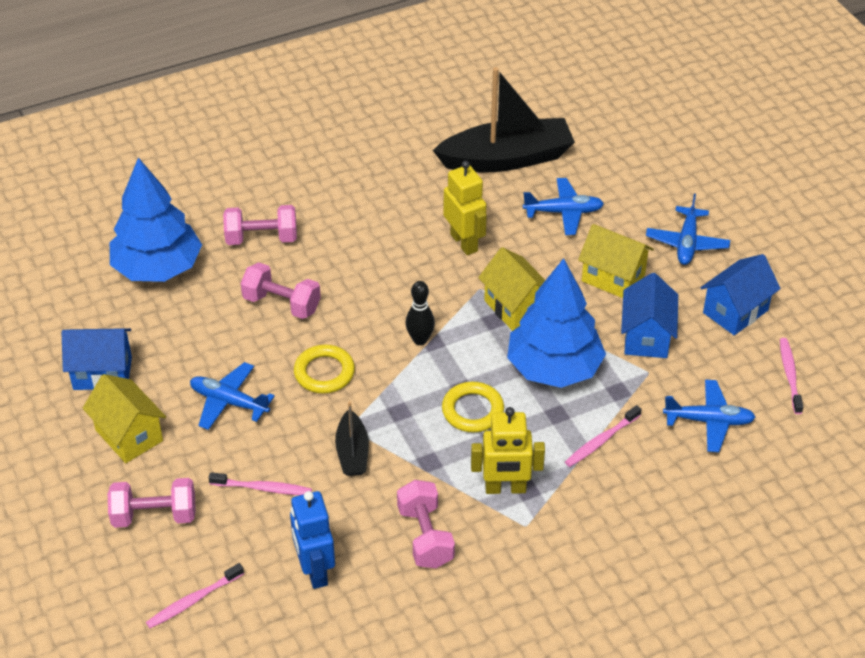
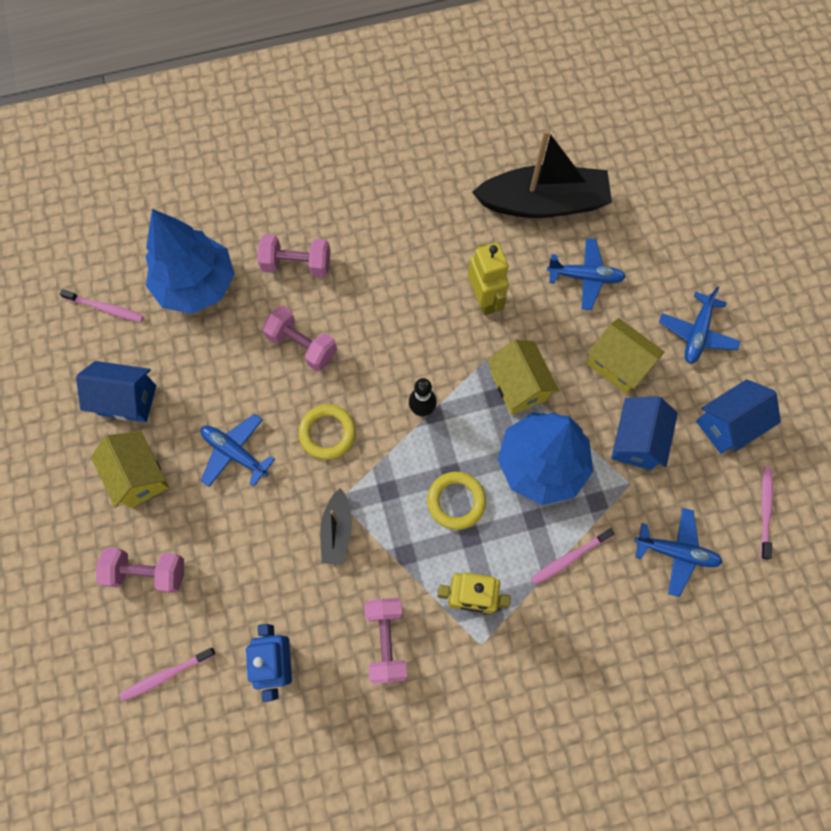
camera: 10 degrees right, 25 degrees up
pink toothbrush [209,472,312,495] -> pink toothbrush moved to [59,289,144,322]

